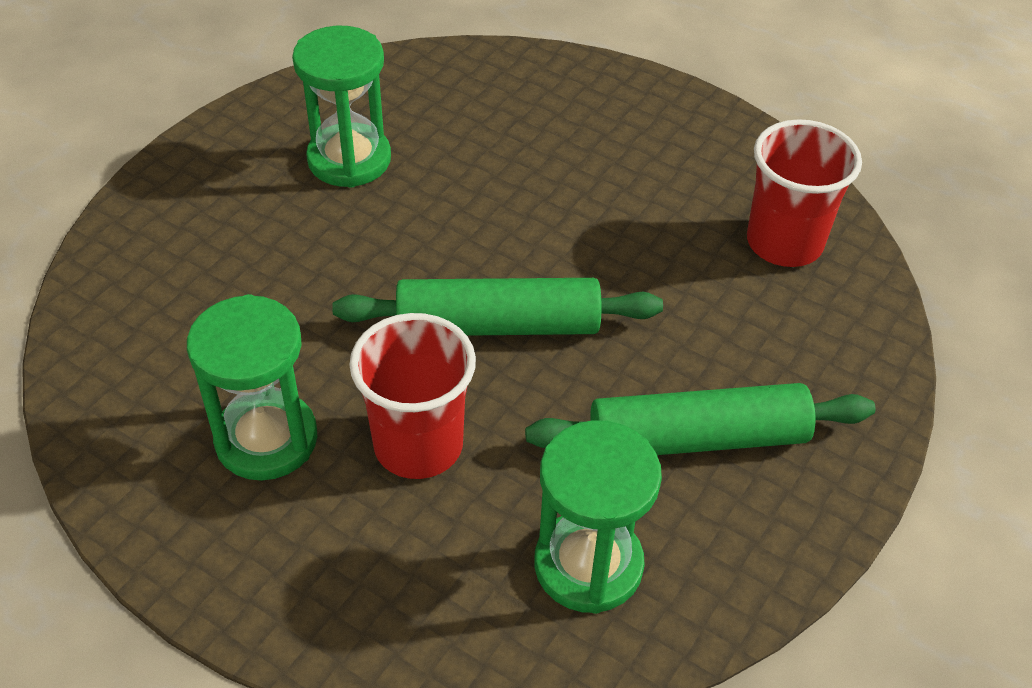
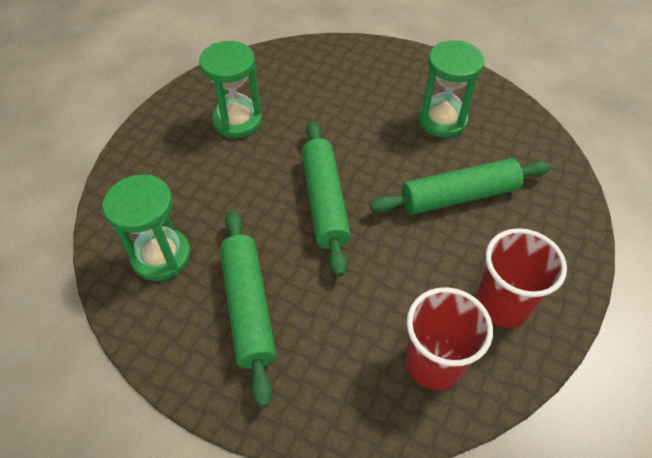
camera: 85 degrees right, 5 degrees up
red cup [349,313,476,479] -> red cup moved to [476,228,567,328]
none -> green rolling pin [370,158,551,214]

